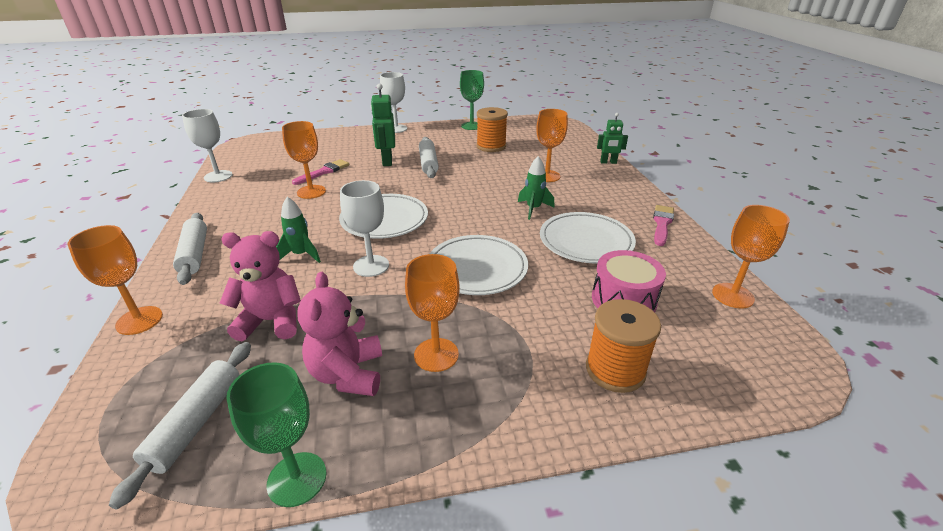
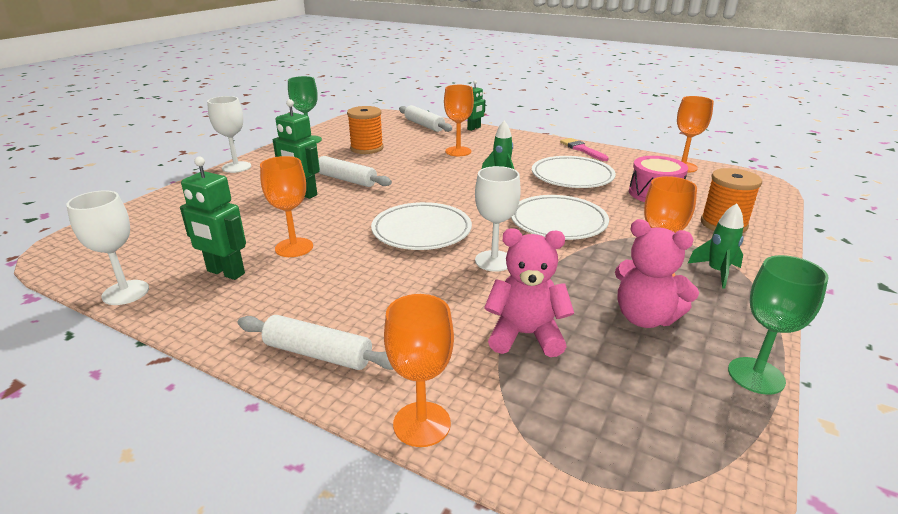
camera: 50 degrees left, 5 degrees down
white rolling pin [109,342,251,510] -> white rolling pin moved to [399,105,452,132]
pink teddy bear [220,231,301,341] -> pink teddy bear turned 60 degrees clockwise [484,228,574,357]
green rocket [276,197,321,263] -> green rocket moved to [688,203,744,289]
pink brush [292,159,349,185] -> none
none -> green robot [180,156,246,280]

